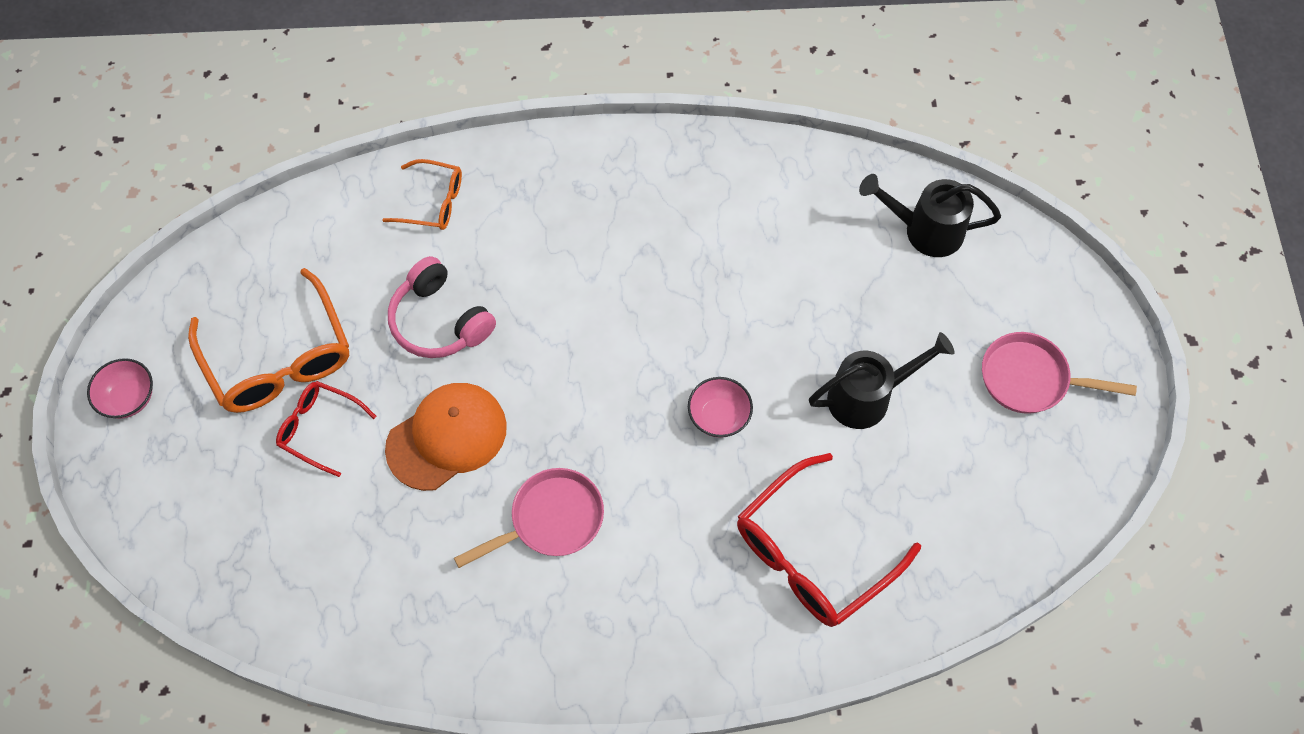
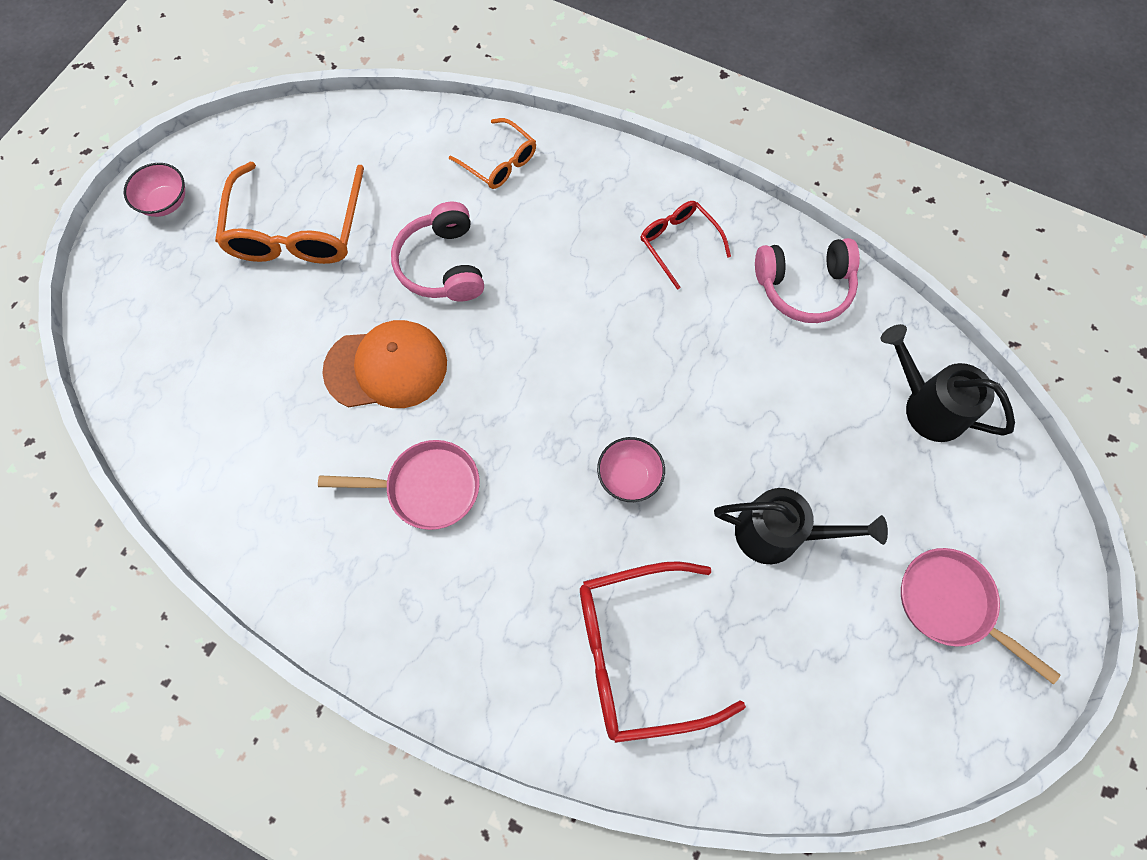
camera: 30 degrees right, 5 degrees up
red glasses [276,381,376,477] -> red glasses moved to [640,201,731,290]
none -> pink headphones [755,238,860,323]

